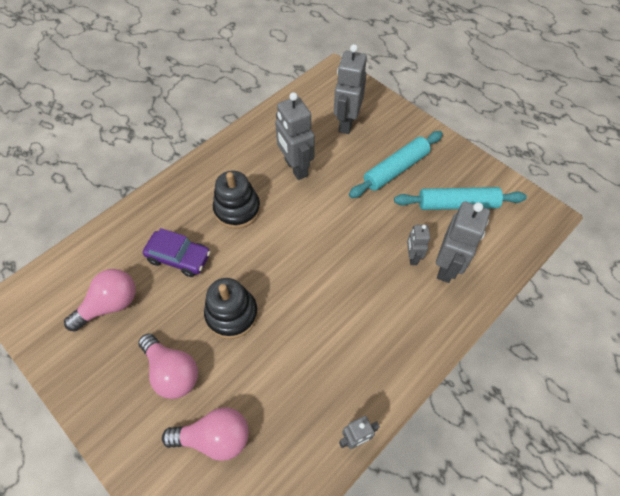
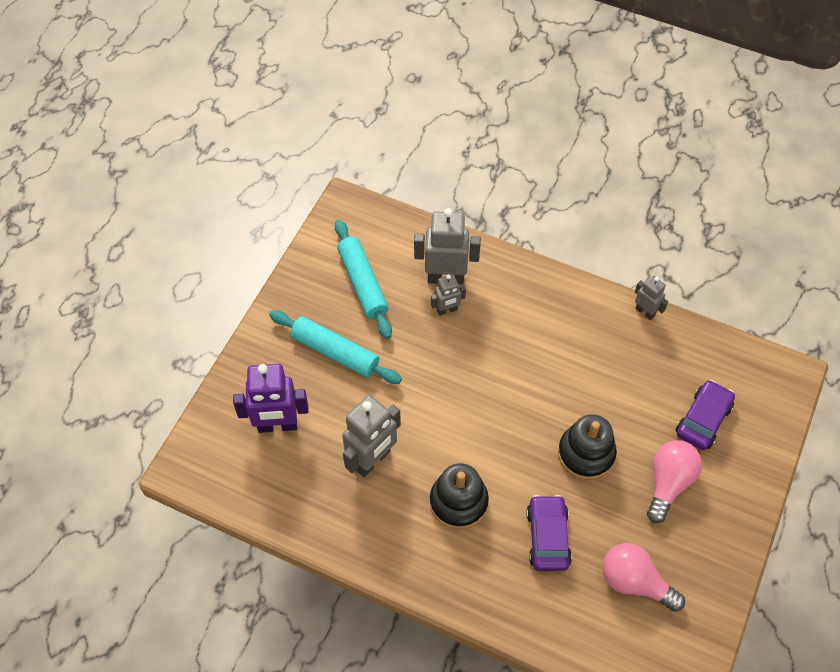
camera: 110 degrees left, 0 degrees up
pink light bulb [162,407,249,461] -> purple car [676,380,735,450]
grey robot [334,44,367,134] -> purple robot [233,364,309,433]

